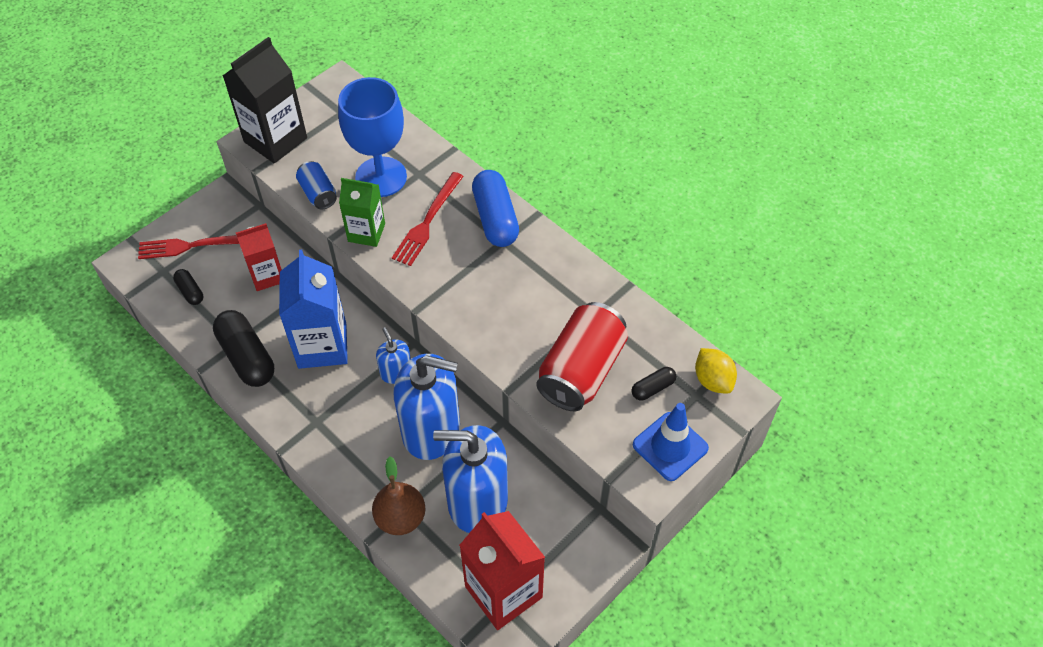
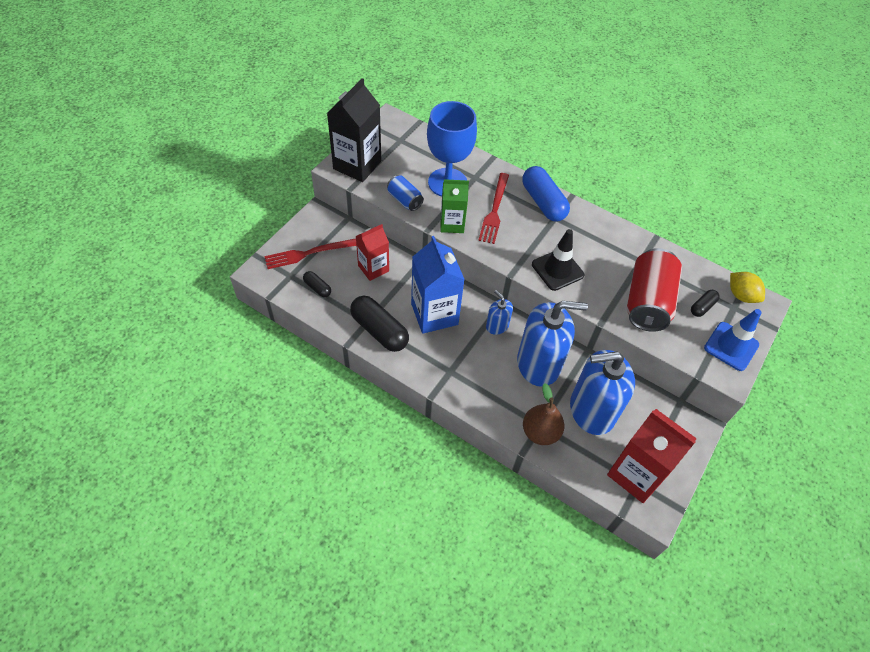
camera: 15 degrees left, 0 degrees up
none -> black traffic cone [532,229,584,291]

